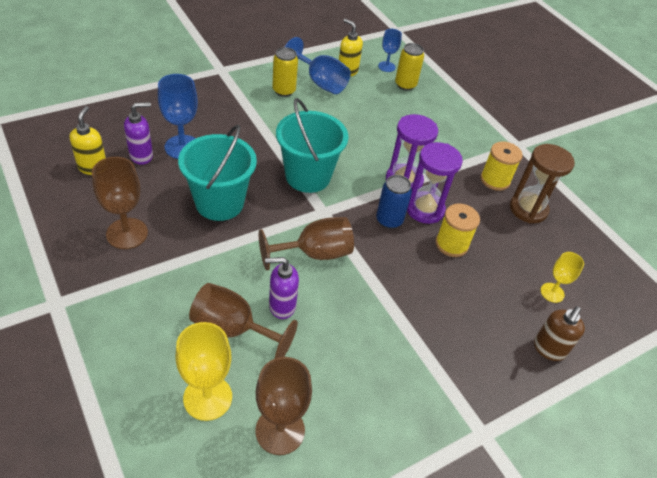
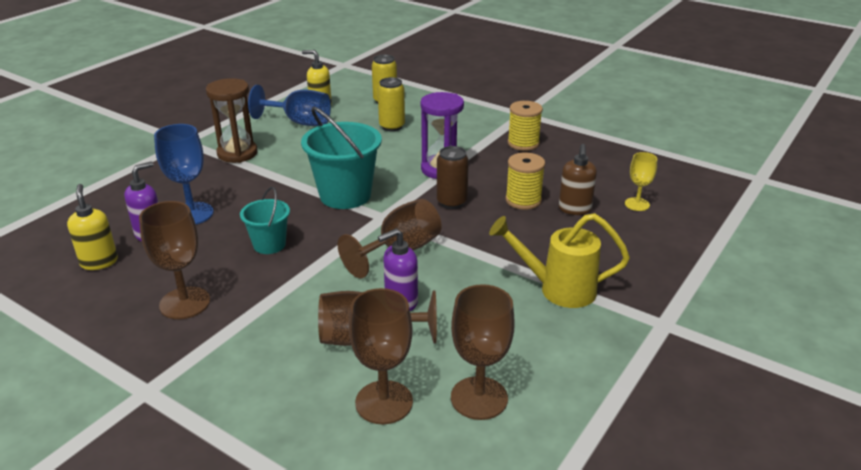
camera: 20 degrees left, 15 degrees down
yellow goblet [175,322,232,421] -> brown goblet [349,288,413,424]
turquoise bucket [178,124,257,221] -> turquoise bucket [240,187,290,254], size x0.57
yellow can [272,47,298,97] -> yellow can moved to [378,77,405,131]
blue can [376,175,412,229] -> brown can [437,146,469,209]
blue goblet [378,29,402,72] -> none
purple hourglass [407,142,463,224] -> none
brown hourglass [510,144,575,223] -> brown hourglass moved to [206,78,258,163]
brown soap dispenser [534,306,585,361] -> brown soap dispenser moved to [559,144,597,215]
none -> yellow watering can [489,213,630,308]

